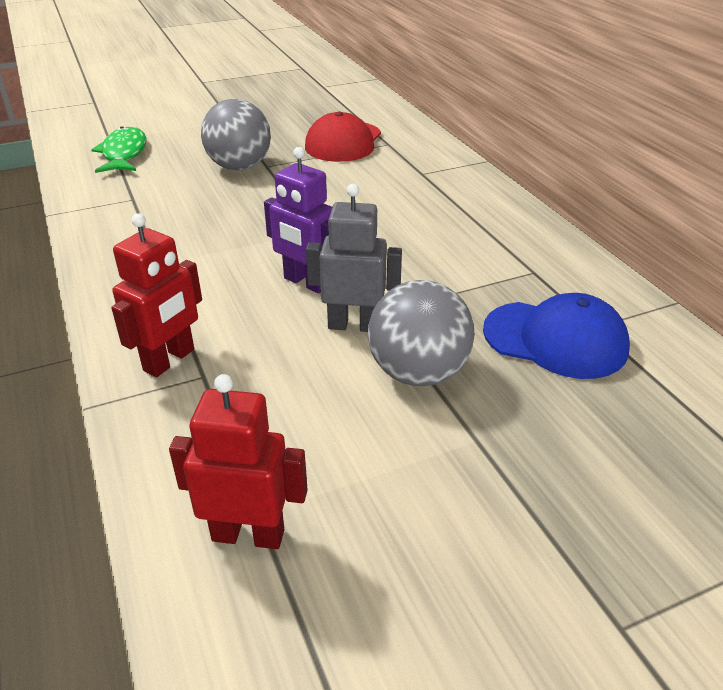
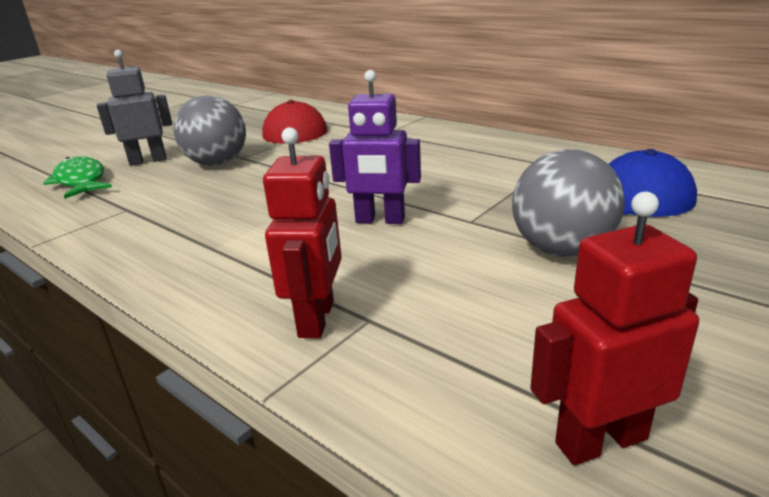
camera: 25 degrees left, 10 degrees down
grey robot [306,184,402,332] -> grey robot moved to [97,50,172,166]

